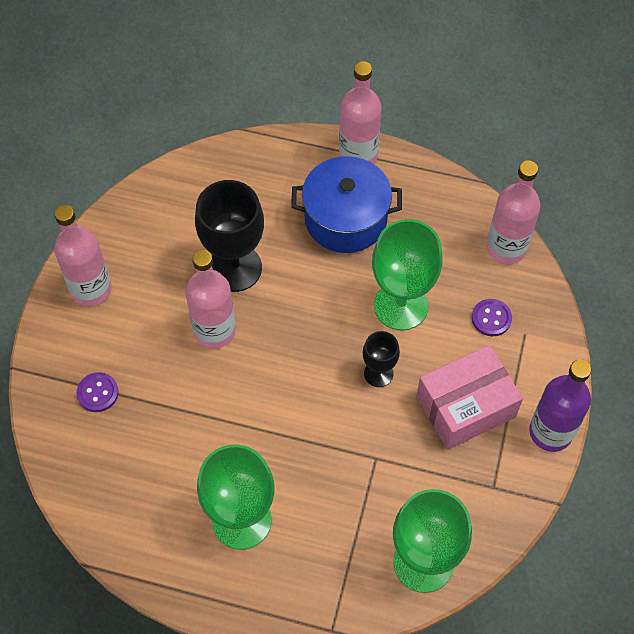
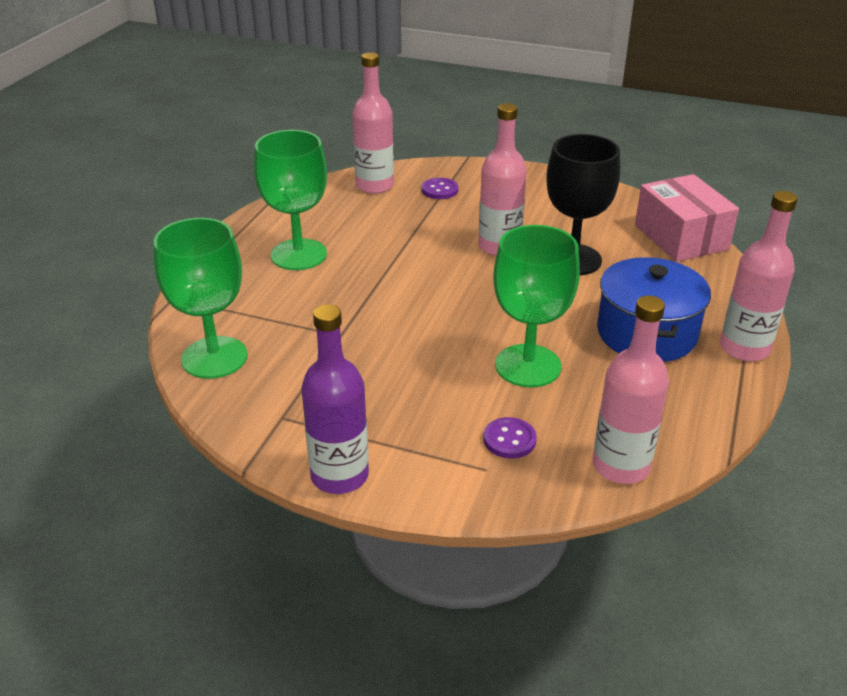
camera: 95 degrees right, 25 degrees down
pink bottle [54,205,112,306] -> pink bottle moved to [352,52,394,194]
black goblet [363,331,400,387] -> none
pink box [416,345,523,450] -> pink box moved to [635,174,739,262]

